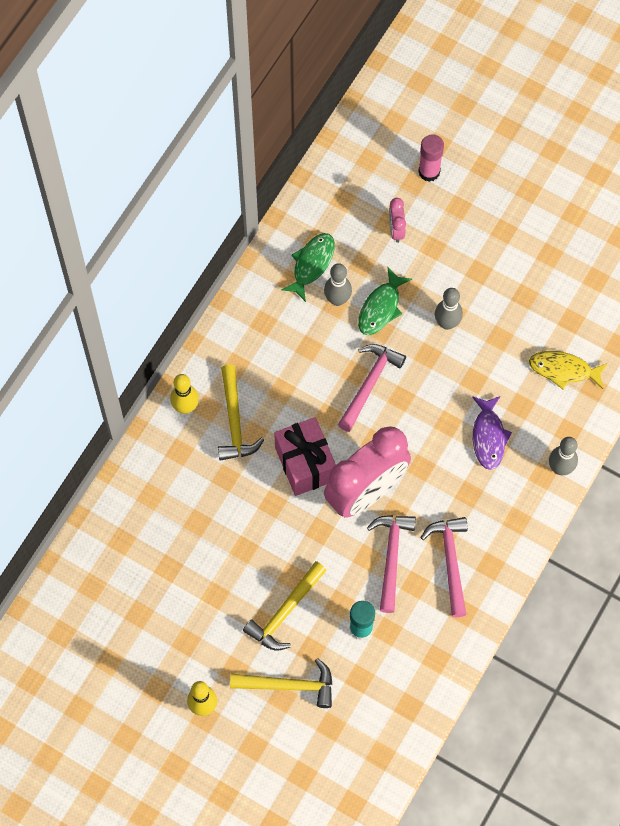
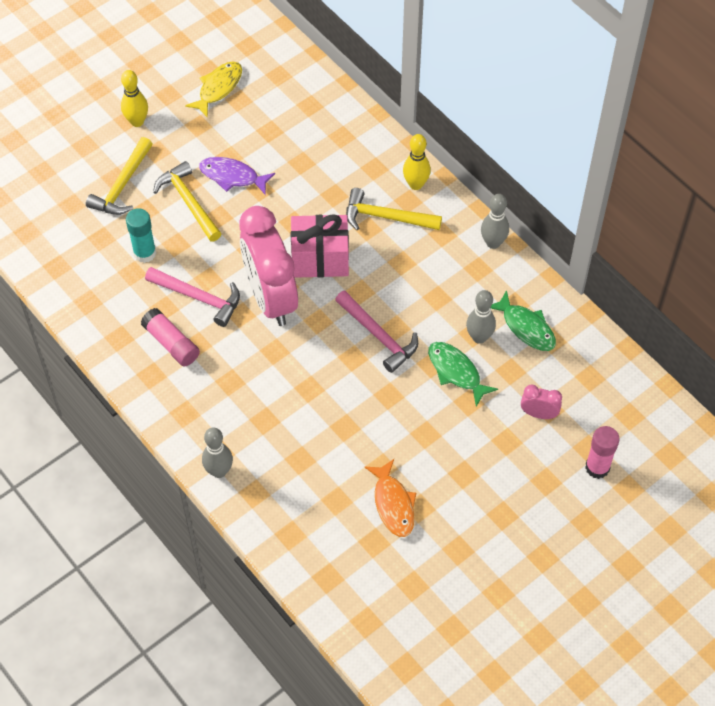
camera: 110 degrees right, 10 degrees down
pink hammer [421,517,468,617] -> pink glue stick [141,308,200,366]
grey bowling pin [435,288,463,330] -> grey bowling pin moved to [481,194,509,249]
purple fish [472,396,512,470] -> purple fish moved to [199,157,275,195]
yellow fish [529,351,608,389] -> yellow fish moved to [185,61,242,118]
none -> orange fish [365,459,416,537]

